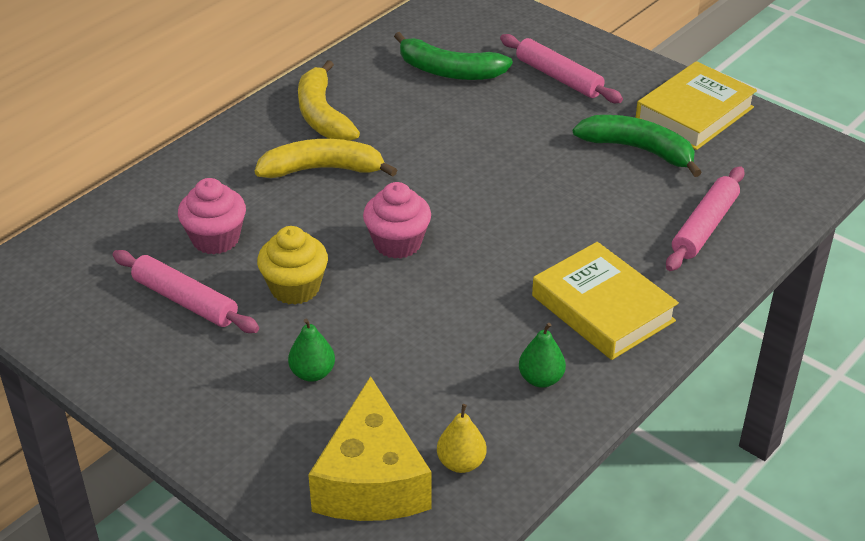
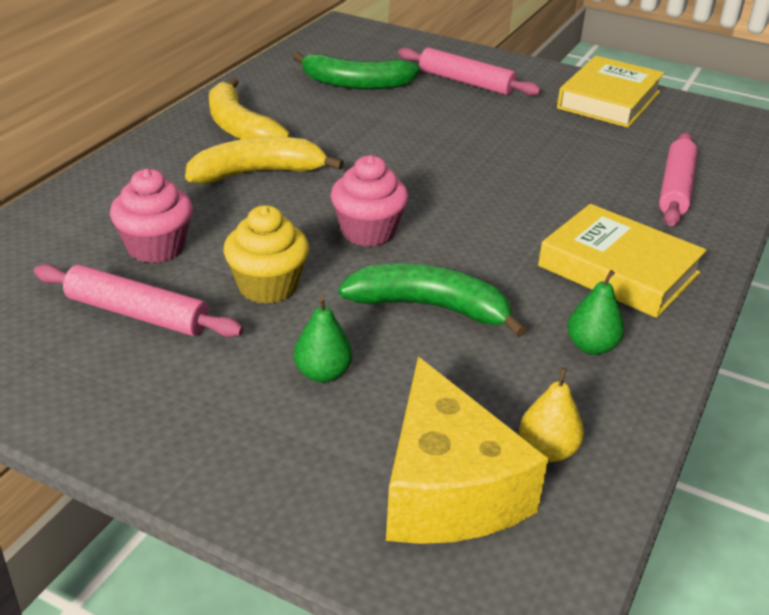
camera: 15 degrees left, 5 degrees down
green banana [573,115,702,177] -> green banana moved to [338,263,527,337]

